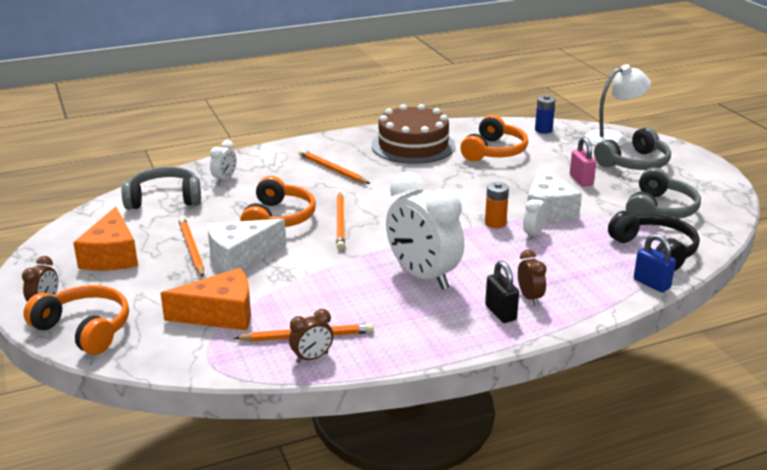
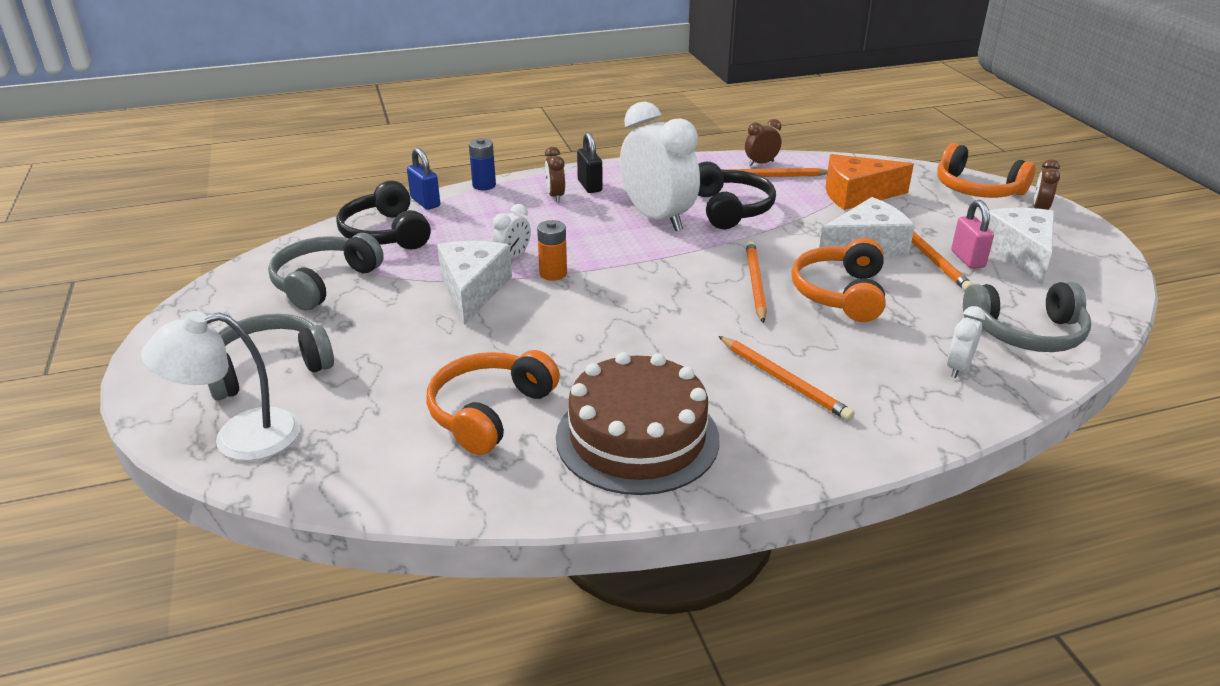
camera: 175 degrees left, 5 degrees up
orange cheese [73,207,138,271] -> white cheese [988,208,1055,284]
blue battery [535,95,556,134] -> blue battery moved to [469,138,496,190]
pink padlock [570,137,596,187] -> pink padlock moved to [951,200,994,269]
none -> black headphones [698,162,776,229]

